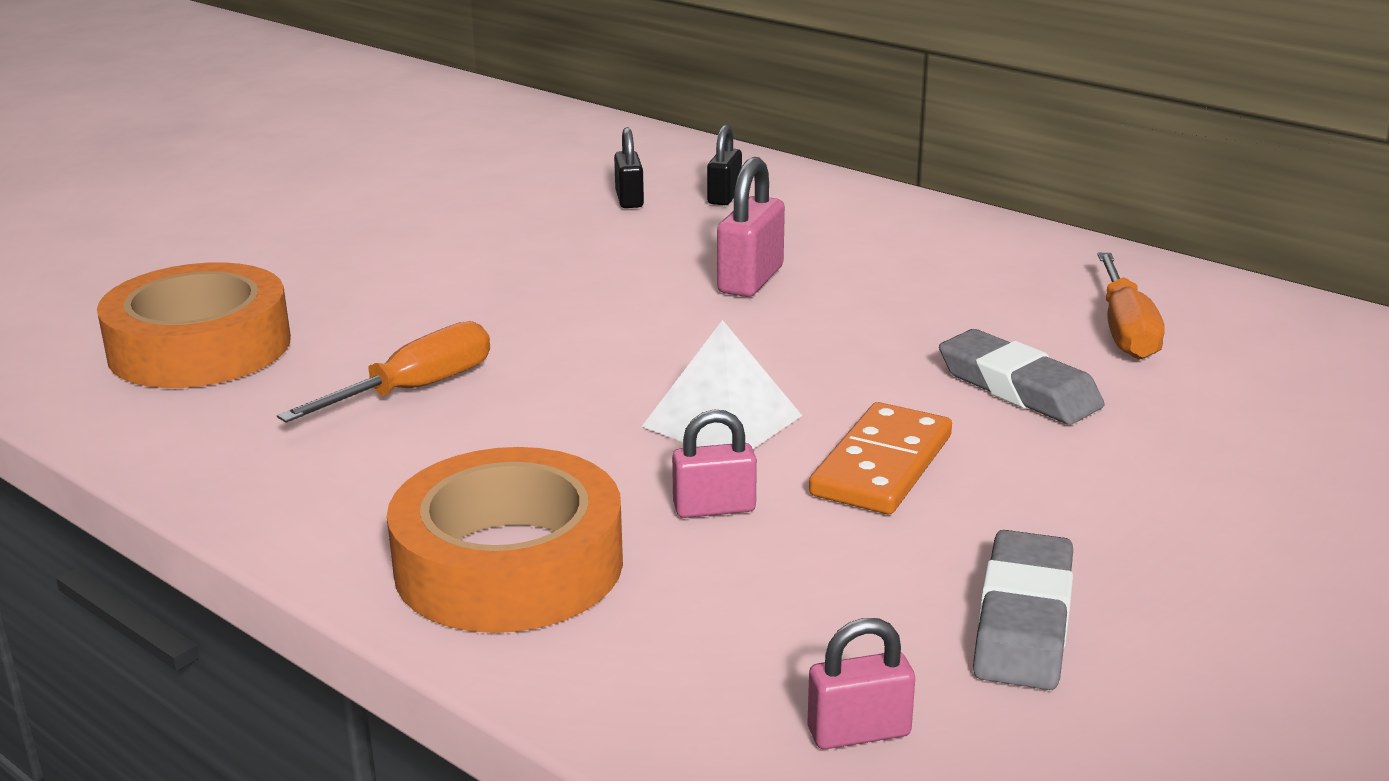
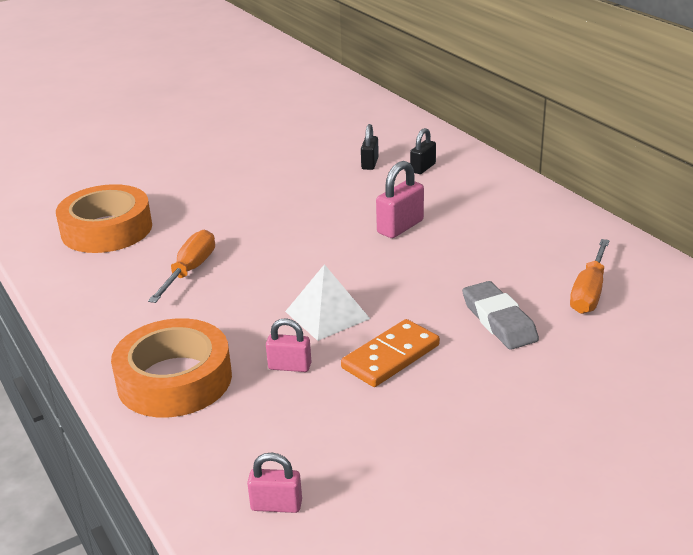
camera: 20 degrees right, 5 degrees up
orange screwdriver [277,321,490,423] -> orange screwdriver turned 45 degrees counterclockwise [148,230,215,303]
grey eraser [973,530,1073,690] -> none

